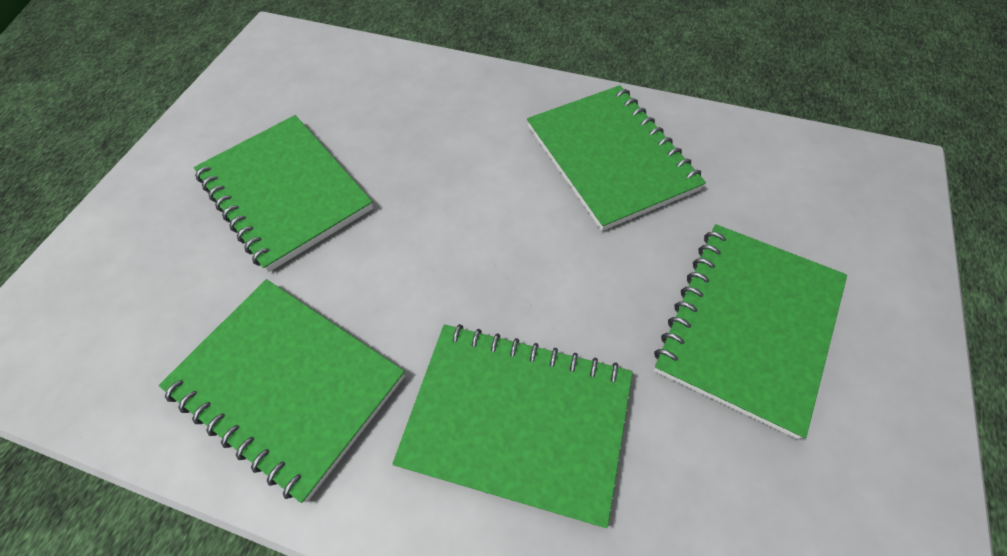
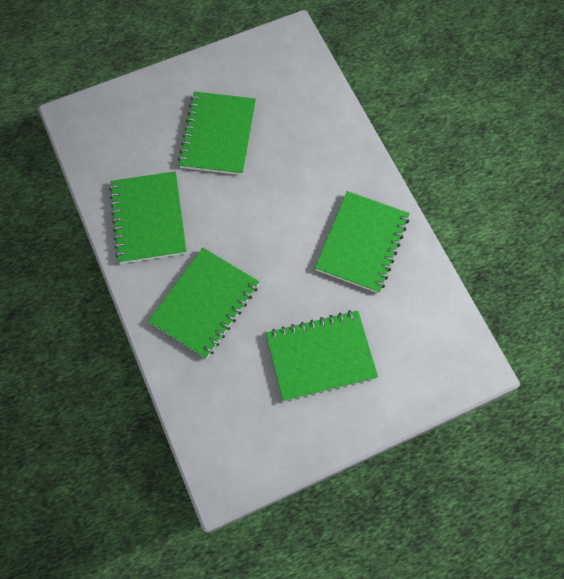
camera: 45 degrees right, 10 degrees up
green notebook [392,324,633,528] -> green notebook turned 60 degrees clockwise [148,248,259,359]

